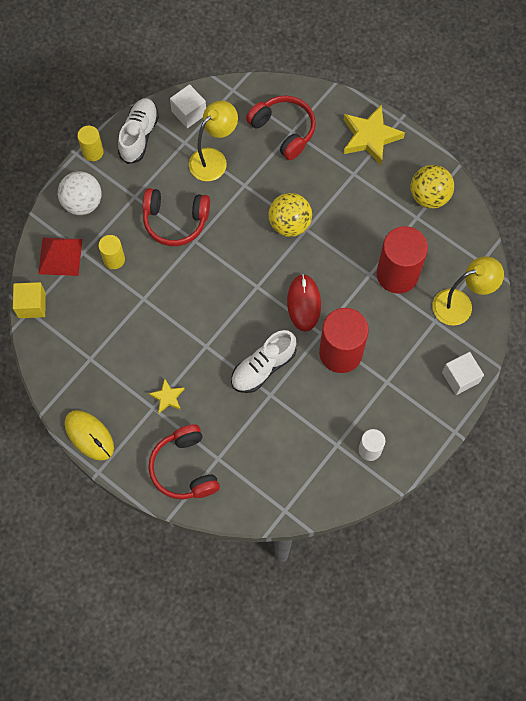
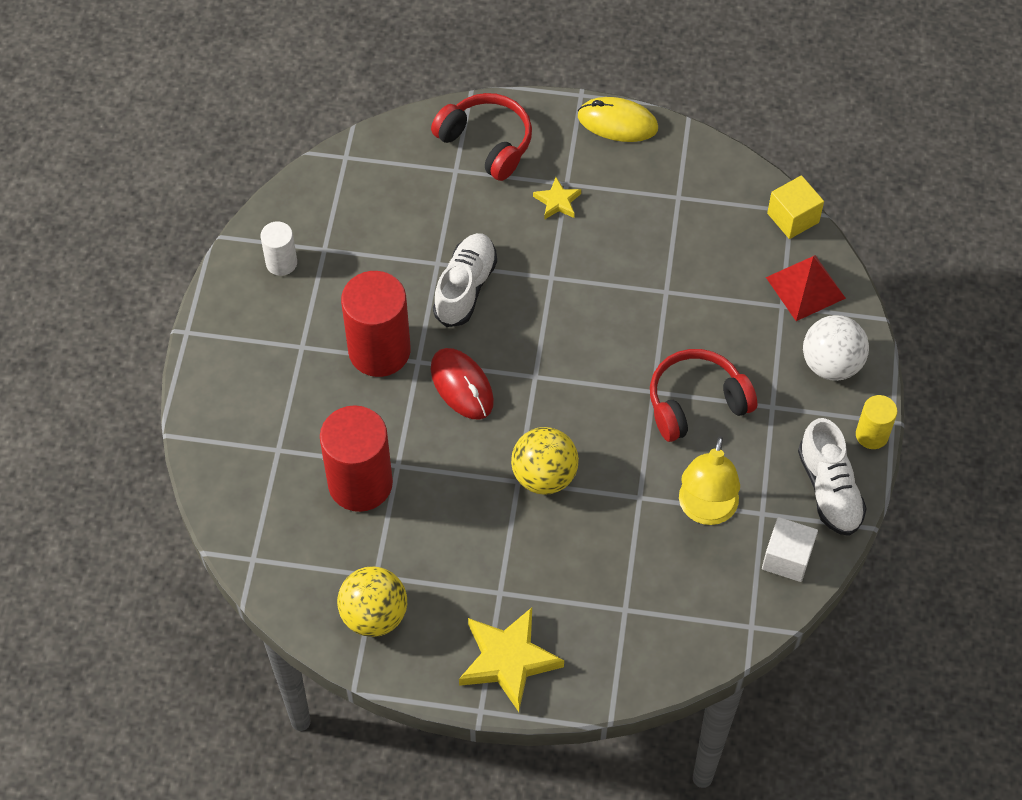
camera: 150 degrees right, 10 degrees down
yellow cylinder [98,235,125,269] -> none
red headphones [246,95,316,160] -> none
yellow lamp [432,256,504,326] -> none
white cube [442,352,484,395] -> none

